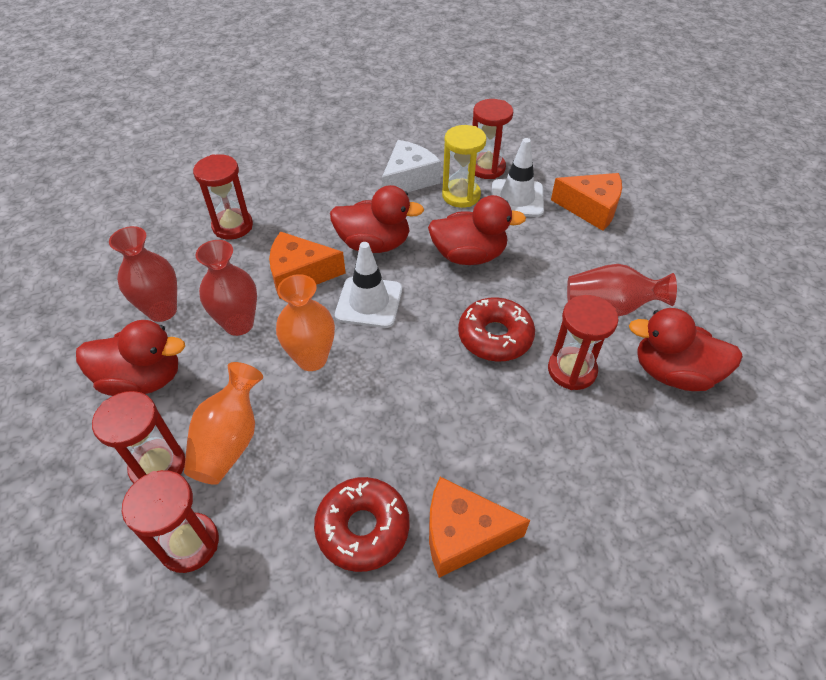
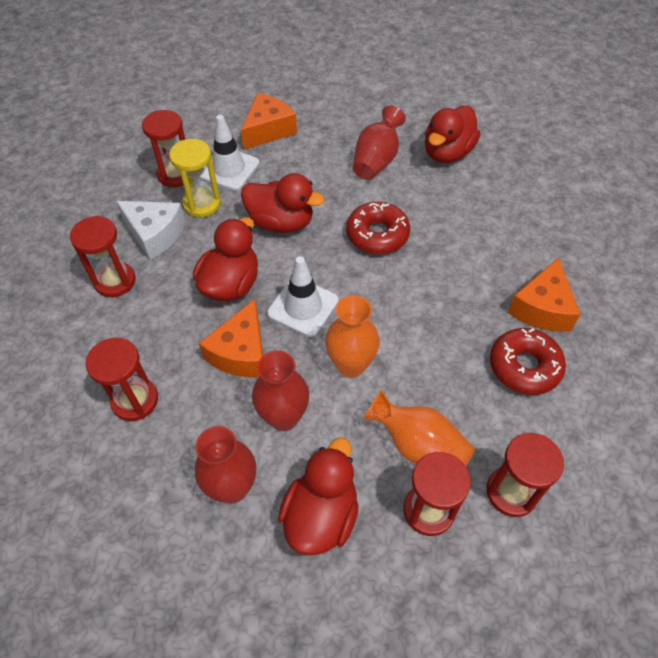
camera: 70 degrees left, 5 degrees up
white cheese [382,140,441,192] -> white cheese turned 150 degrees clockwise [116,201,186,260]
red duck [428,195,526,265] -> red duck turned 90 degrees clockwise [241,173,324,233]
red hourglass [548,295,618,390] -> red hourglass moved to [70,216,136,297]

